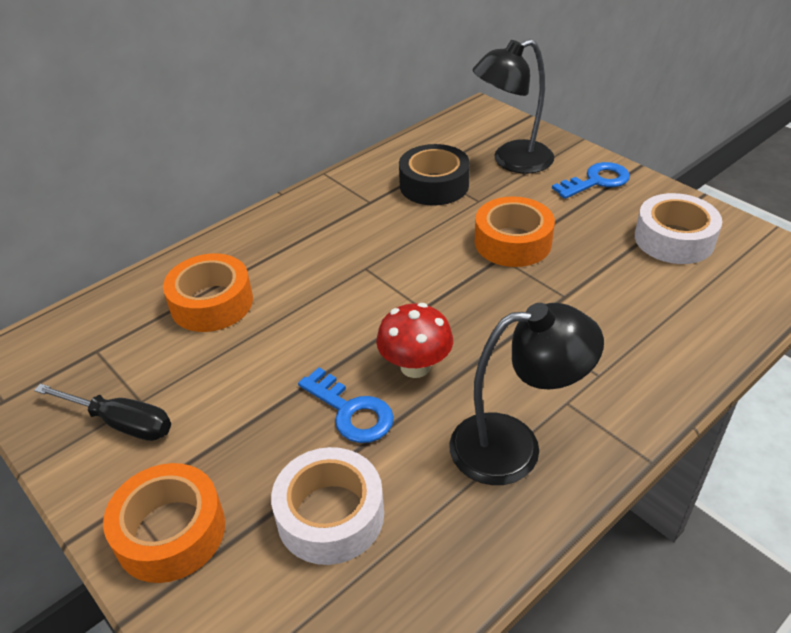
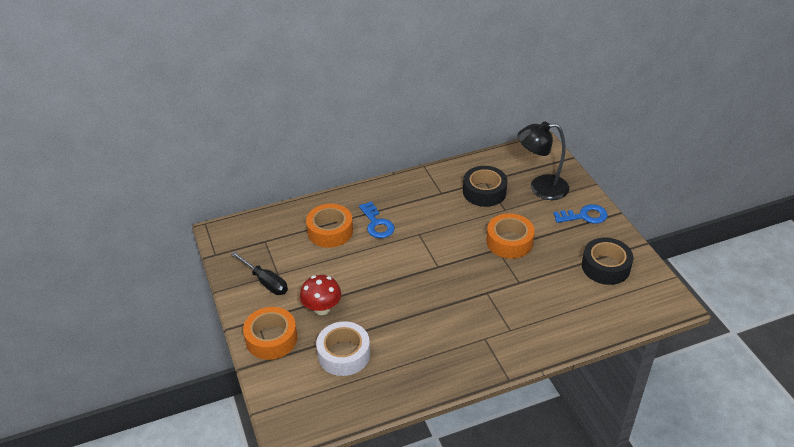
camera: 20 degrees right, 0 degrees up
blue key [298,367,394,443] -> blue key moved to [359,202,395,238]
red mushroom [376,303,453,378] -> red mushroom moved to [300,275,341,315]
black lamp [449,303,604,485] -> none
white tape [635,193,722,264] -> black tape [582,237,633,285]

